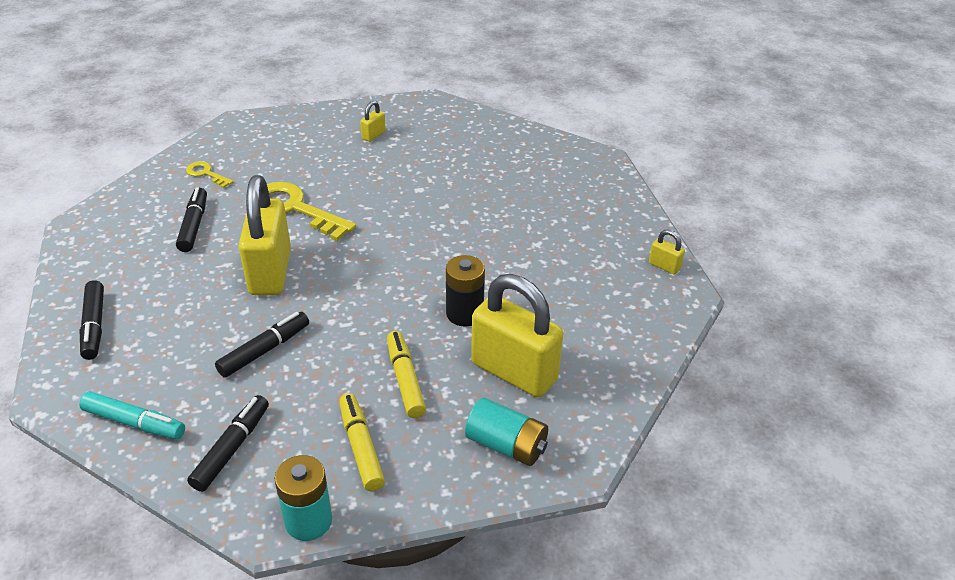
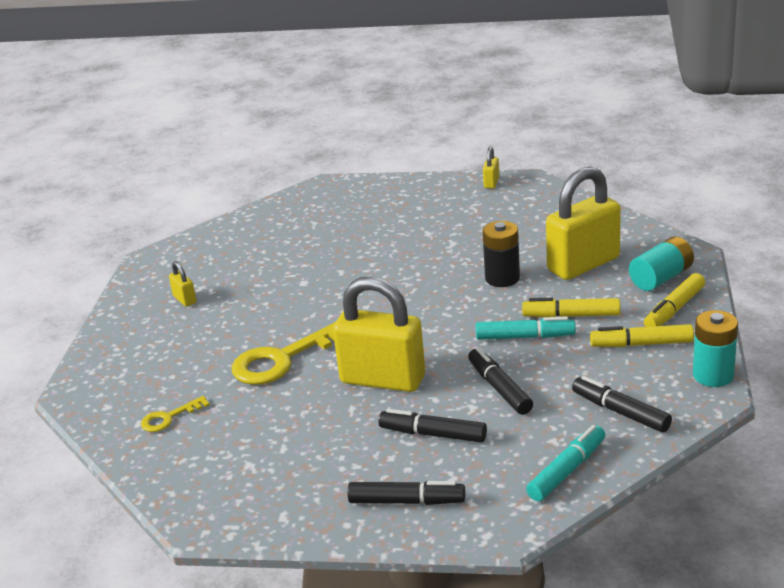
camera: 65 degrees left, 10 degrees down
black marker [176,187,207,252] -> black marker moved to [378,409,487,442]
yellow padlock [649,229,685,275] -> yellow padlock turned 45 degrees counterclockwise [483,146,499,188]
none -> turquoise marker [476,316,576,340]
none -> yellow marker [644,273,705,327]

